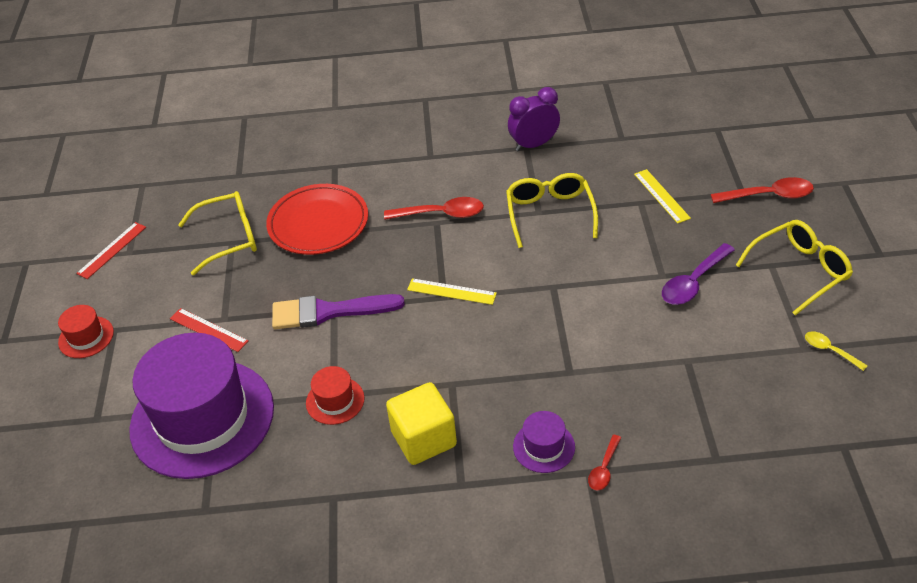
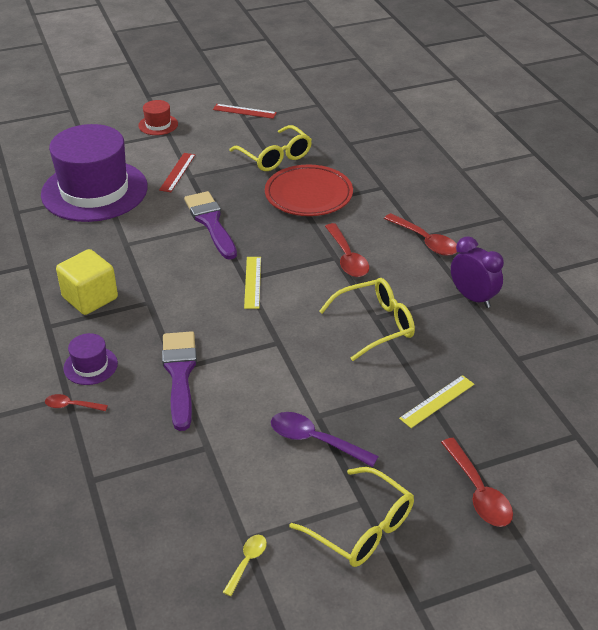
camera: 70 degrees right, 5 degrees down
red hat [306,366,365,425] -> none
none -> purple brush [162,331,197,431]
none -> red spoon [384,213,457,256]

